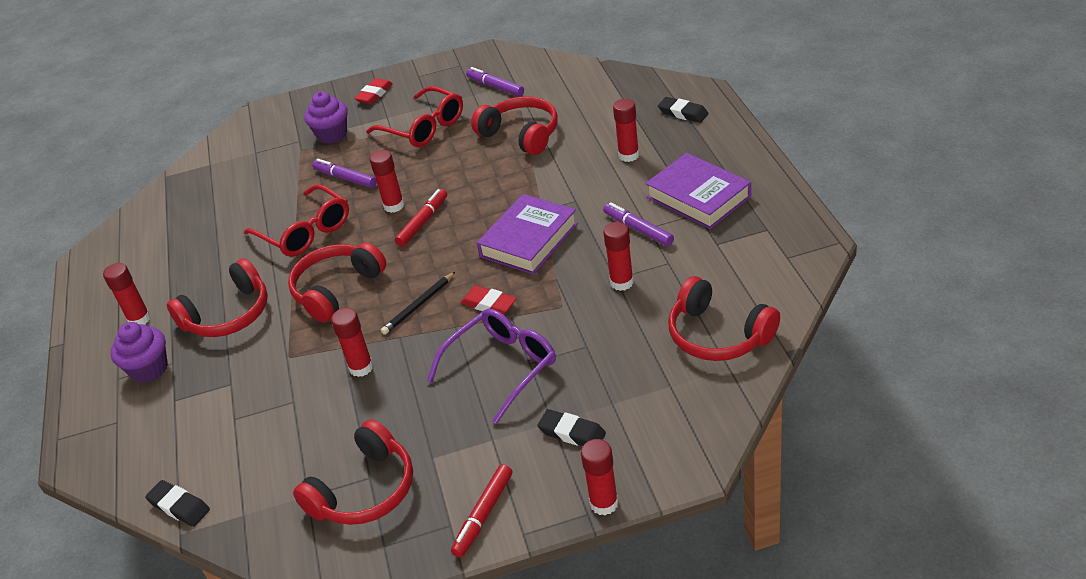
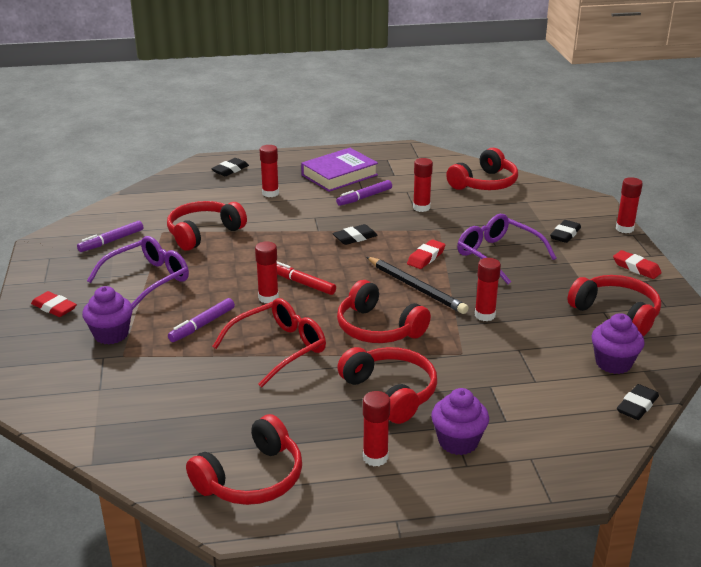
camera: 90 degrees left, 10 degrees down
red glasses [366,86,463,147] -> purple glasses [87,236,189,309]
black pencil [381,272,455,335] -> black pencil [366,257,469,314], size x1.55
red marker [451,464,512,558] -> red eraser [613,250,662,279]
purple book [477,194,578,275] -> black eraser [332,224,378,245]
none -> red headphones [186,414,302,505]
none -> purple cupcake [591,313,645,374]

